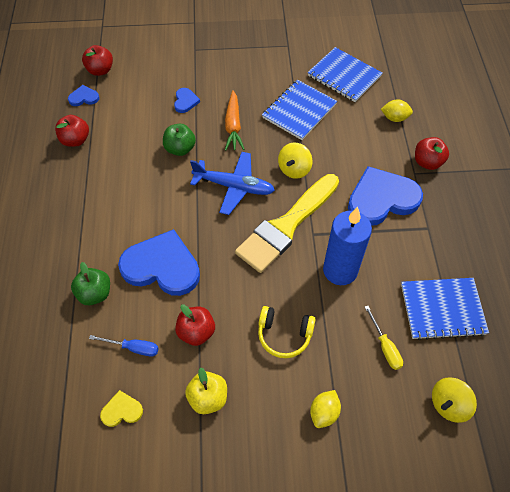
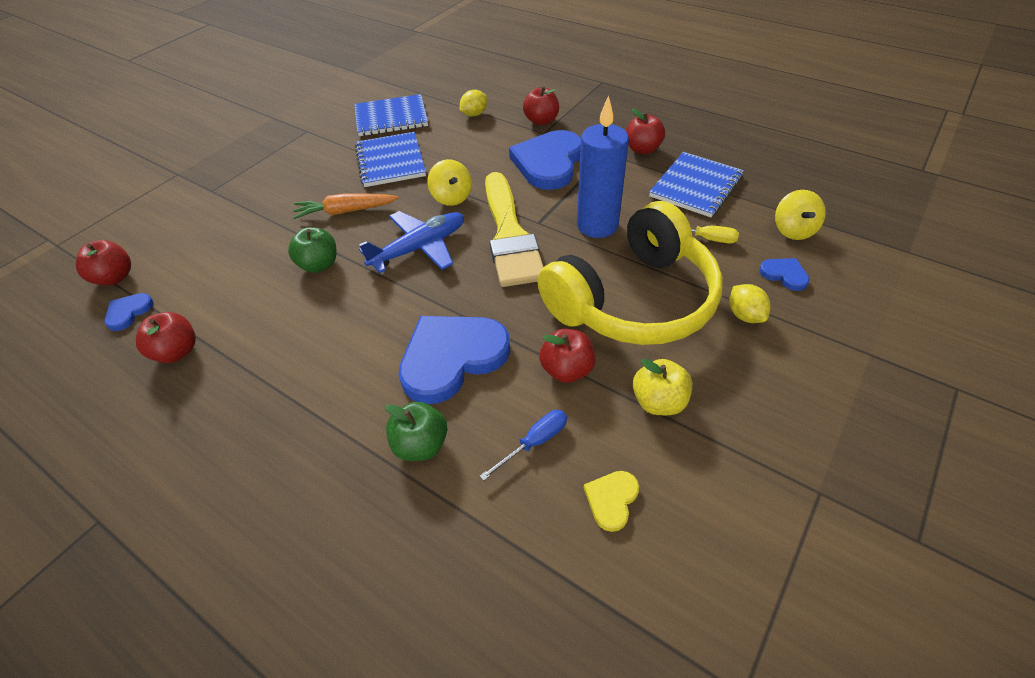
camera: 50 degrees left, 10 degrees down
blue heart [174,88,200,113] -> blue heart moved to [759,258,810,291]
orange carrot [225,90,244,151] -> orange carrot turned 135 degrees clockwise [293,193,399,219]
yellow headphones [258,306,316,358] -> yellow headphones [537,201,723,345], size x2.29
none -> red apple [626,109,665,154]

